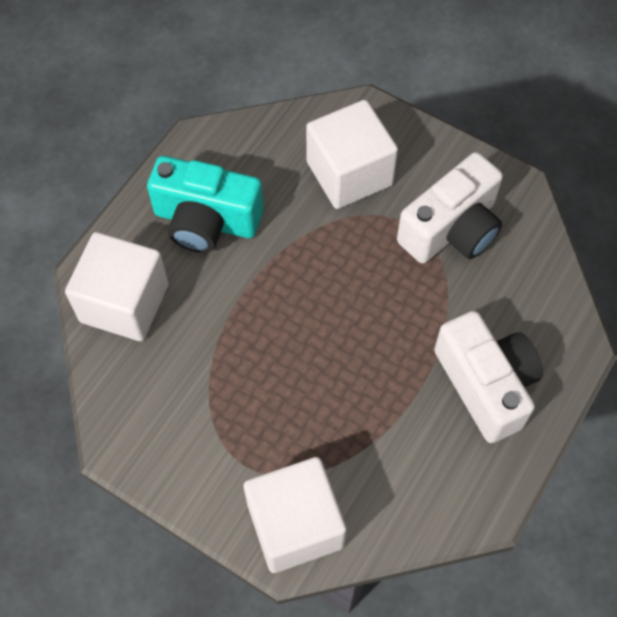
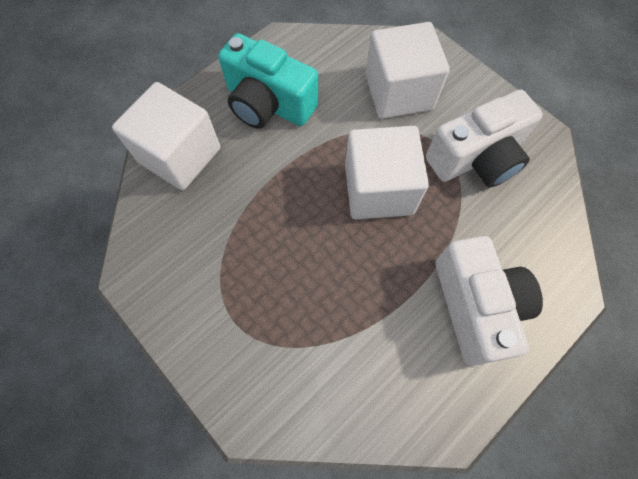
camera: 15 degrees right, 5 degrees up
white cube [244,457,347,573] -> white cube moved to [345,126,429,219]

